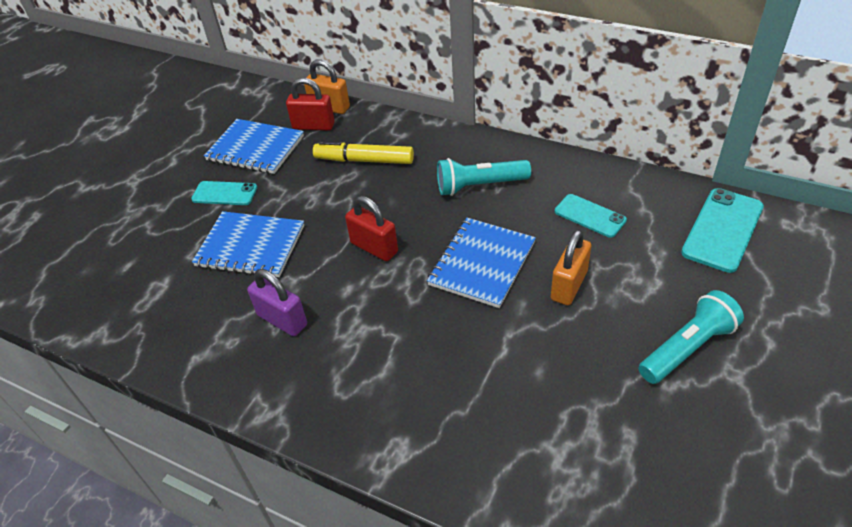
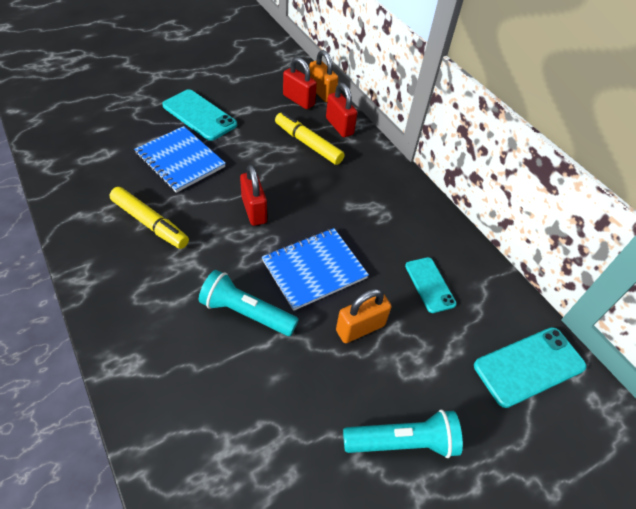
camera: 25 degrees right, 5 degrees up
turquoise phone [191,181,257,205] -> turquoise phone [162,89,237,141], size x1.57
blue notebook [204,119,304,174] -> none
purple padlock [247,269,307,336] -> yellow marker [109,187,189,249]
turquoise flashlight [437,158,531,196] -> turquoise flashlight moved to [199,270,299,336]
none -> red padlock [326,83,358,137]

